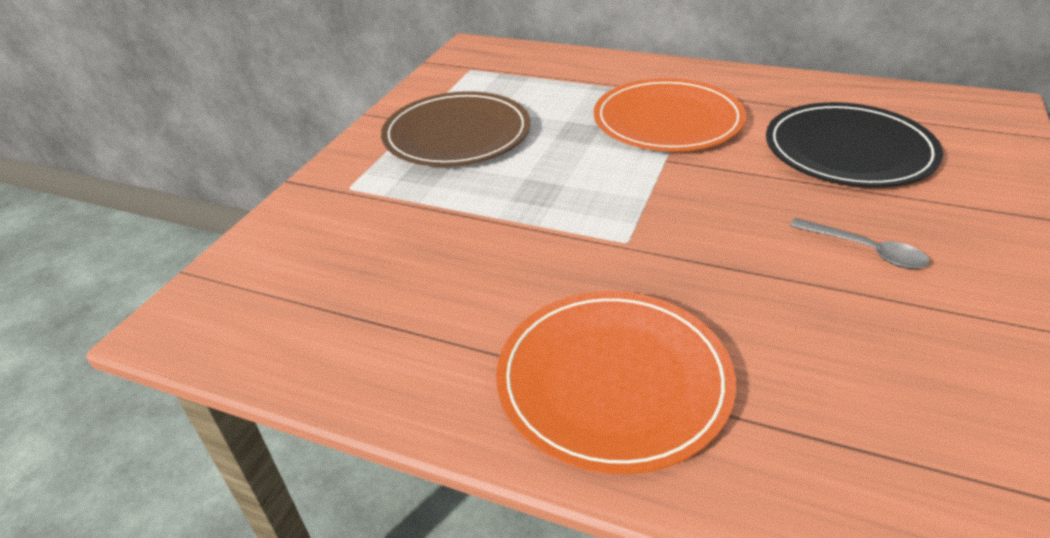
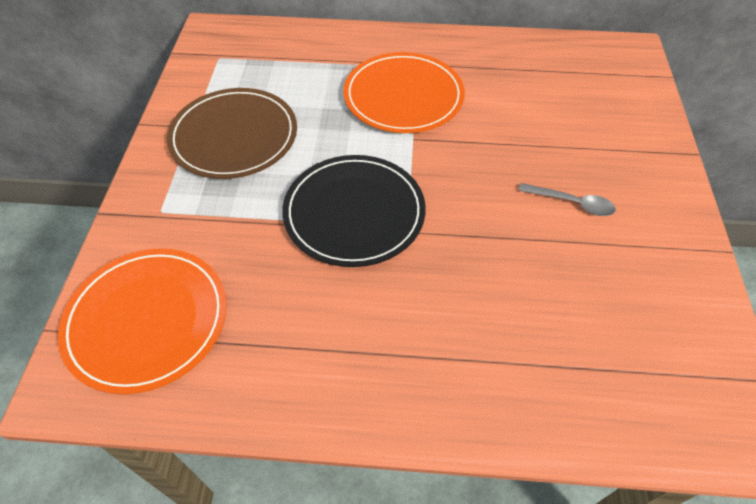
camera: 20 degrees left, 15 degrees up
orange plate [496,291,736,474] -> orange plate moved to [58,248,227,394]
black plate [766,102,943,188] -> black plate moved to [282,155,426,267]

